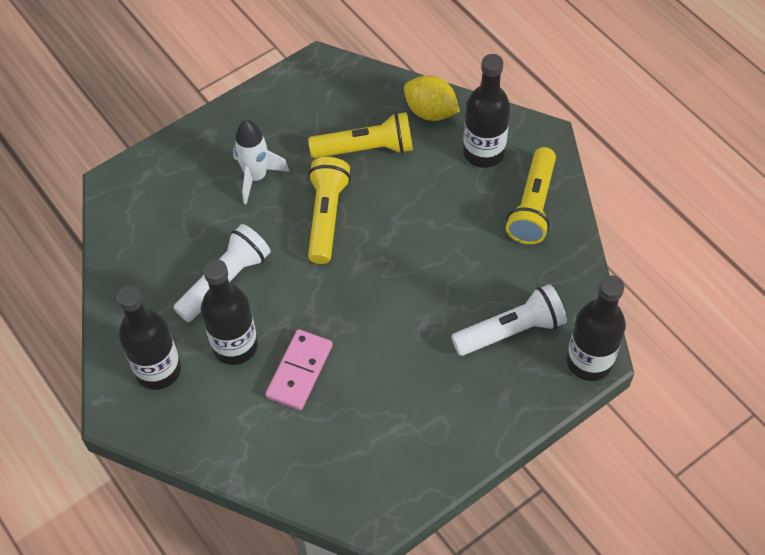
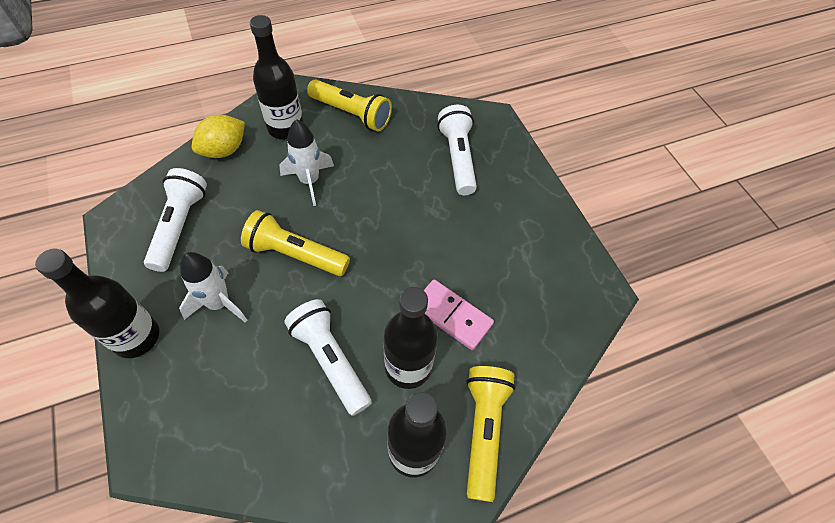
camera: 80 degrees left, 0 degrees up
yellow flashlight [308,112,413,158] -> yellow flashlight moved to [466,366,516,502]
black bottle [567,275,626,381] -> black bottle moved to [35,249,159,358]
none -> white flashlight [144,168,207,272]
none -> white rocket [279,119,334,206]

